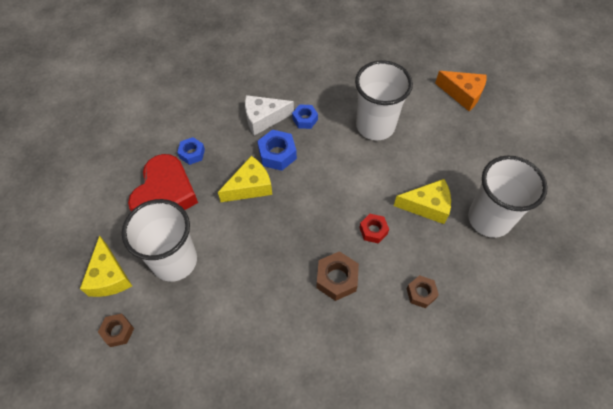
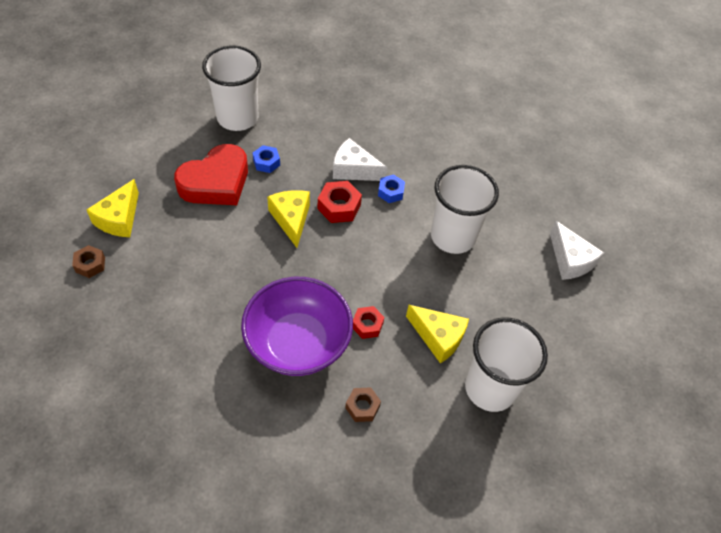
camera: 30 degrees right, 5 degrees down
white cup [122,199,197,282] -> white cup moved to [202,45,261,131]
yellow cheese [218,156,272,202] -> yellow cheese turned 105 degrees counterclockwise [267,190,310,248]
blue nut [257,130,297,171] -> red nut [318,181,362,223]
brown nut [316,251,359,301] -> purple bowl [241,277,353,376]
orange cheese [435,71,487,111] -> white cheese [550,221,604,280]

